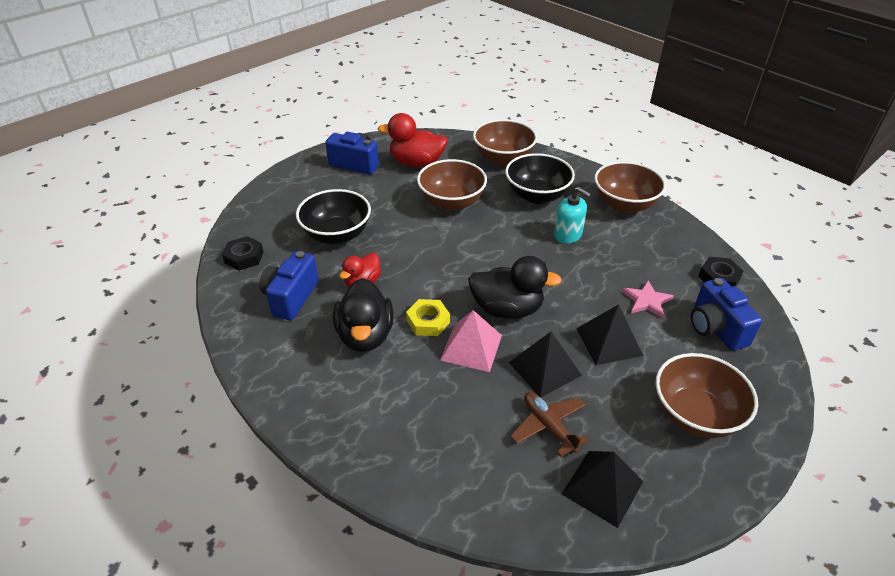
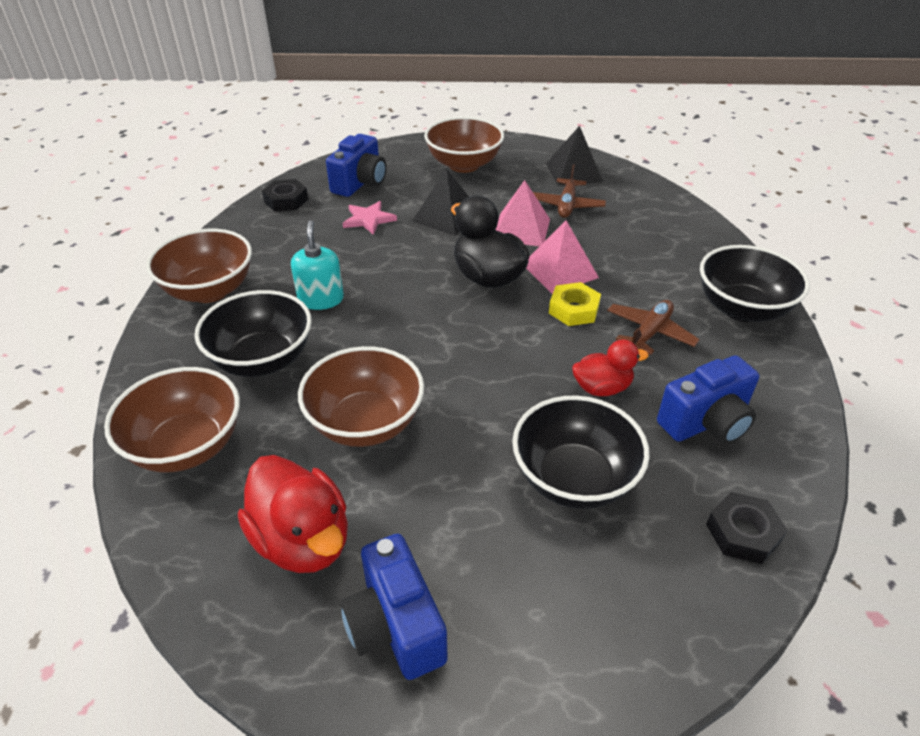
camera: 135 degrees left, 0 degrees up
black duck [333,278,394,352] -> brown plane [607,300,700,355]
black pyramid [509,332,582,397] -> pink pyramid [495,180,550,247]
none -> black bowl [700,245,810,322]

